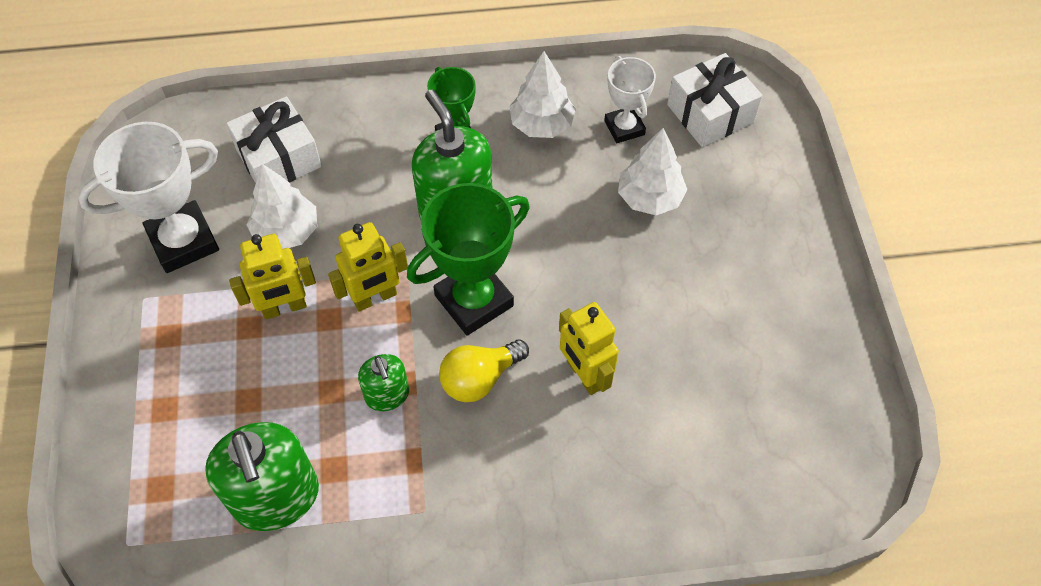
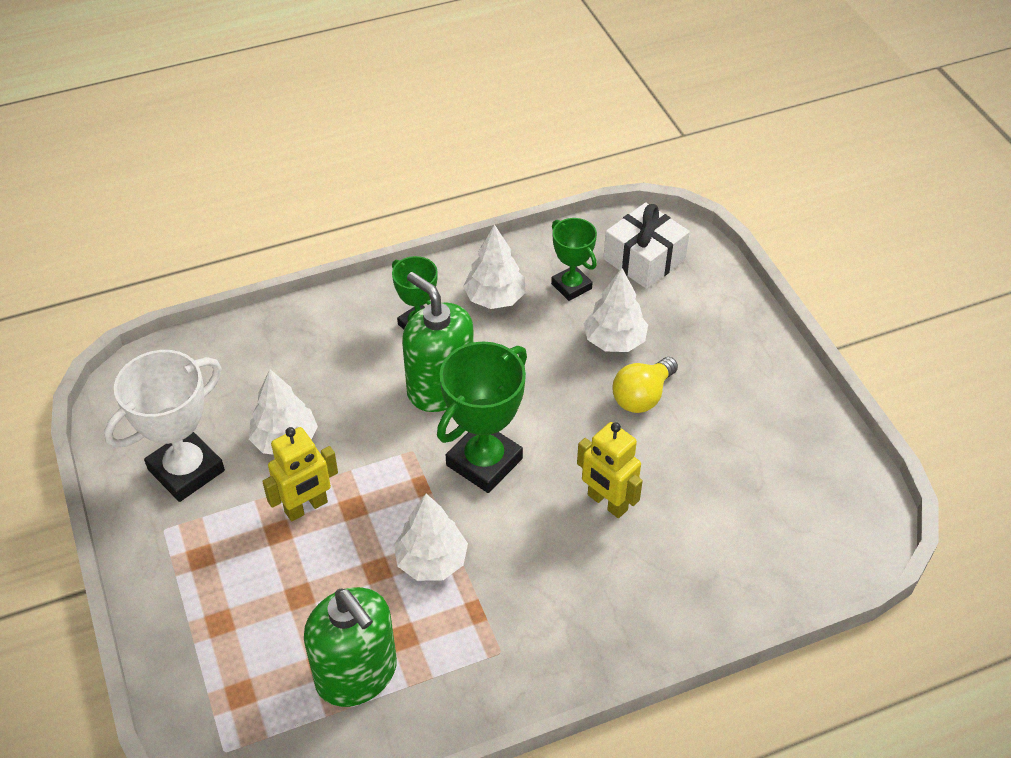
camera: 15 degrees left, 10 degrees down
white gift [226,96,322,183] -> none
yellow robot [328,222,408,311] -> none
green soap dispenser [358,354,409,411] -> white tree [394,494,468,581]
yellow light bulb [439,340,529,402] -> yellow light bulb moved to [613,357,678,413]
white trophy [604,56,656,143] -> green trophy [551,218,597,301]

